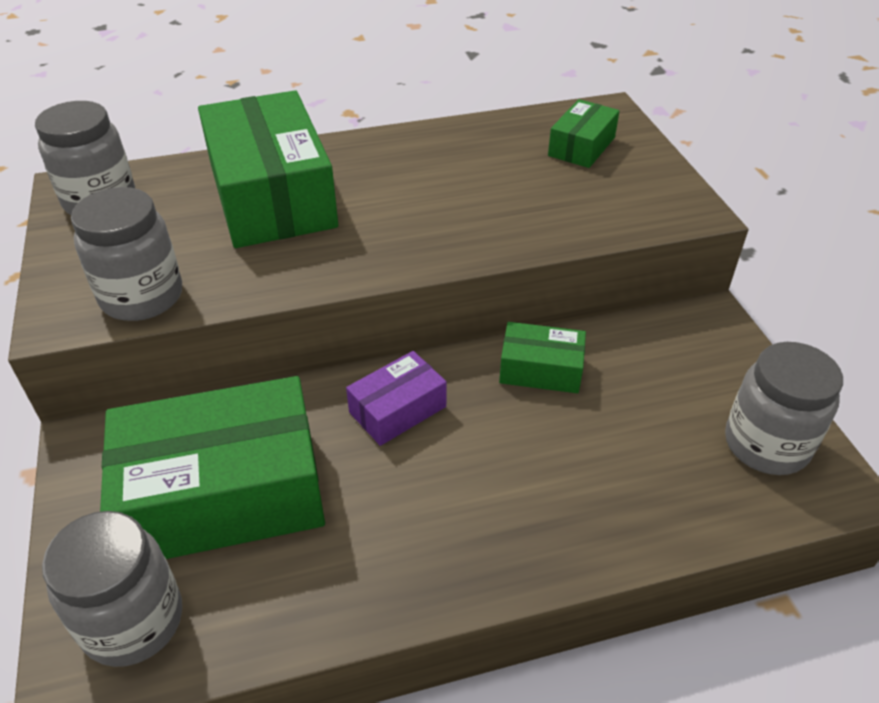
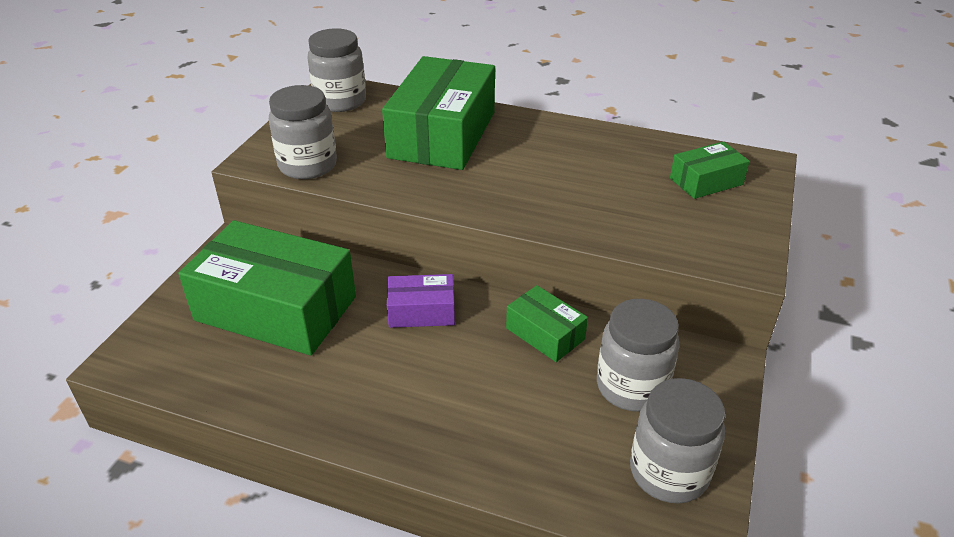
camera: 35 degrees right, 5 degrees down
grey jar [42,511,182,667] -> grey jar moved to [597,299,680,412]

